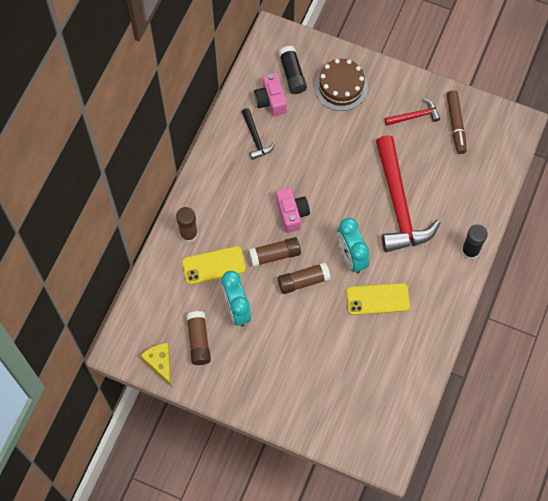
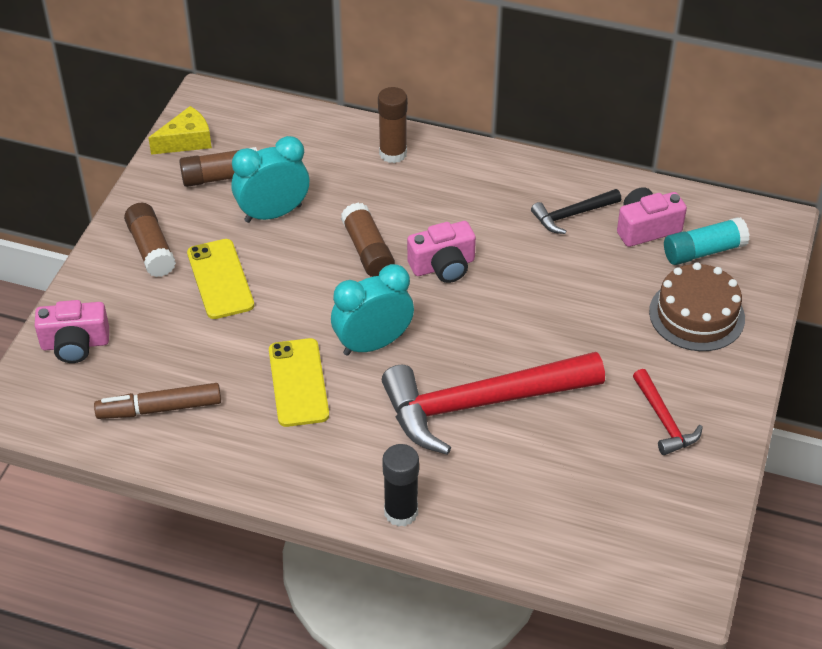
camera: 85 degrees right, 20 degrees down
yellow phone [182,246,246,285] -> yellow phone moved to [187,239,254,319]
brown glue stick [278,262,331,294] -> brown glue stick moved to [124,203,176,277]
black glue stick [279,46,307,94] -> turquoise glue stick [664,217,750,265]
brown marker [447,90,467,154] -> brown marker moved to [94,383,221,419]
none -> pink camera [35,300,109,363]

